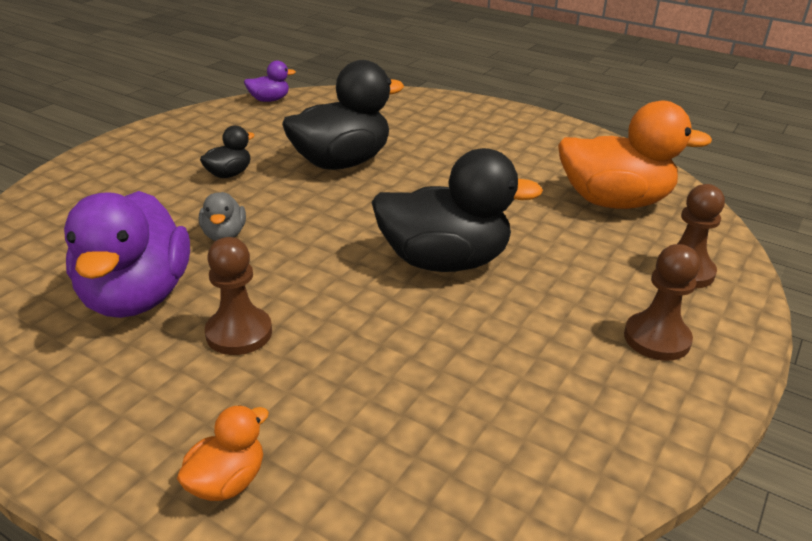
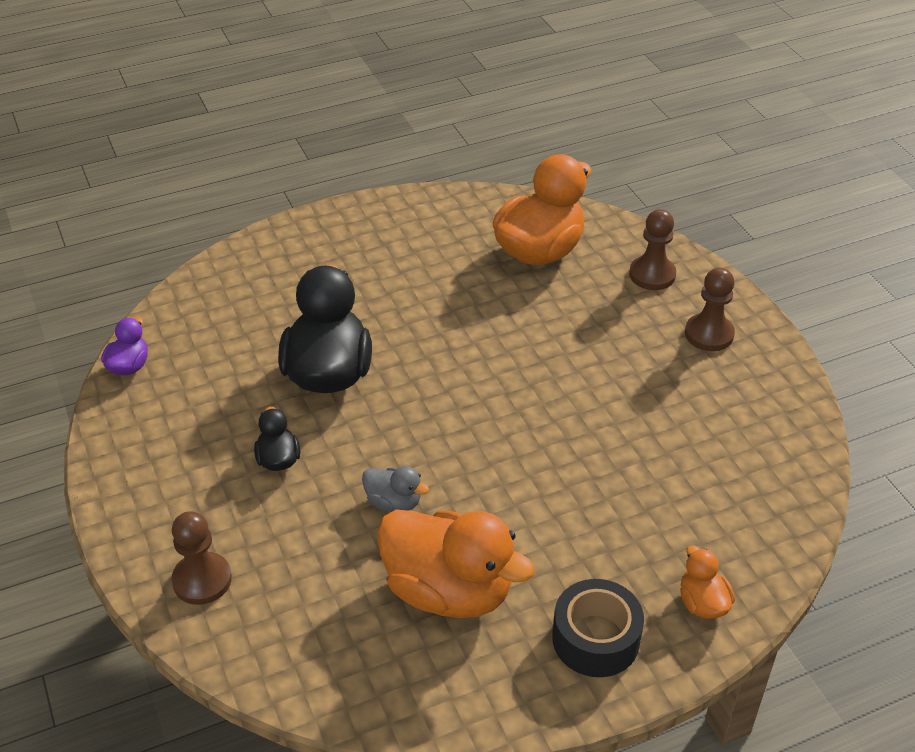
camera: 55 degrees left, 10 degrees up
purple duck [64,191,190,318] -> orange duck [377,510,535,618]
brown pawn [205,237,272,355] -> brown pawn moved to [171,511,232,605]
black duck [371,148,543,272] -> none
none -> black tape [552,579,644,677]

